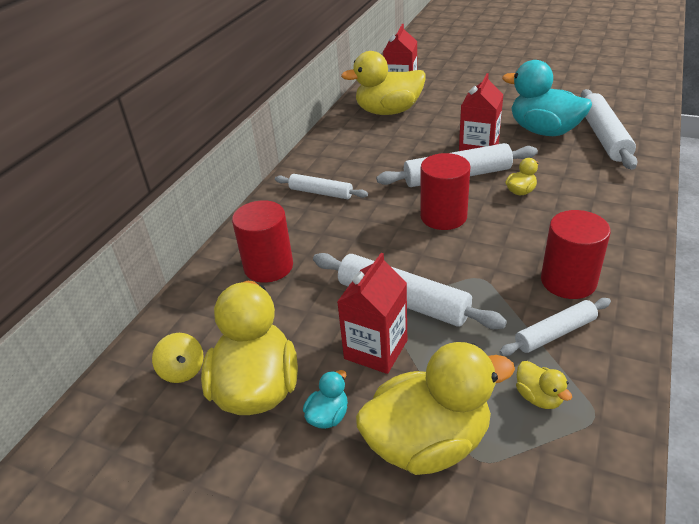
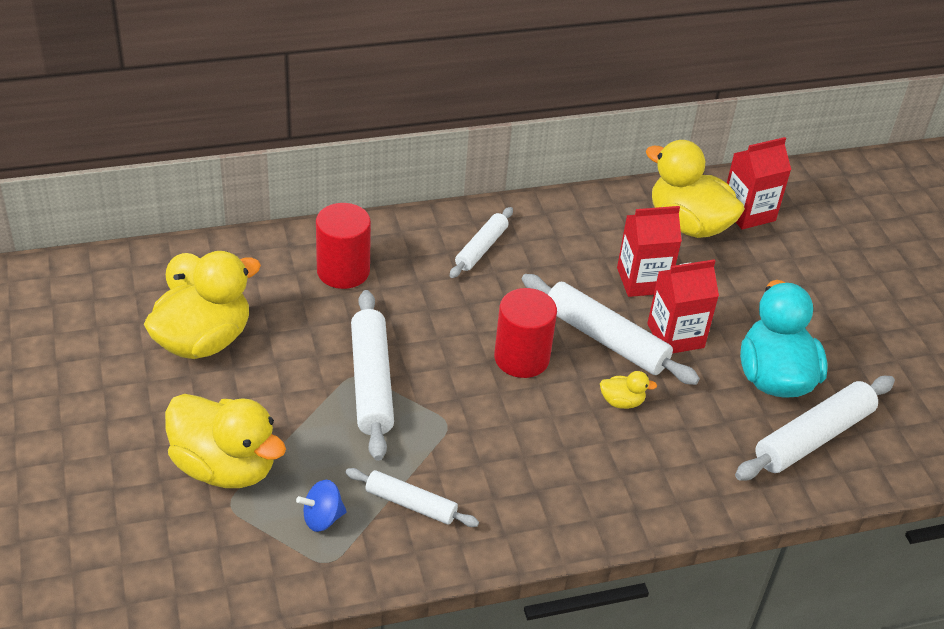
camera: 45 degrees right, 5 degrees up
white rolling pin [275,174,368,199] -> white rolling pin turned 45 degrees clockwise [450,207,513,278]
turquoise duck [303,370,348,429] -> none
red carton [337,253,407,374] -> red carton moved to [617,206,682,297]
yellow duck [516,361,572,409] -> blue spinning top [296,480,347,532]
red cylinder [541,210,611,299] -> none

